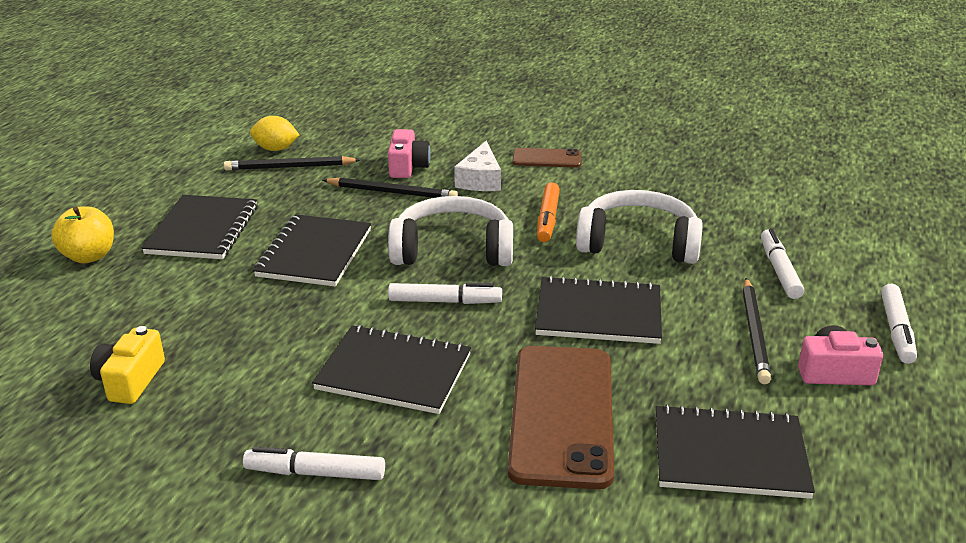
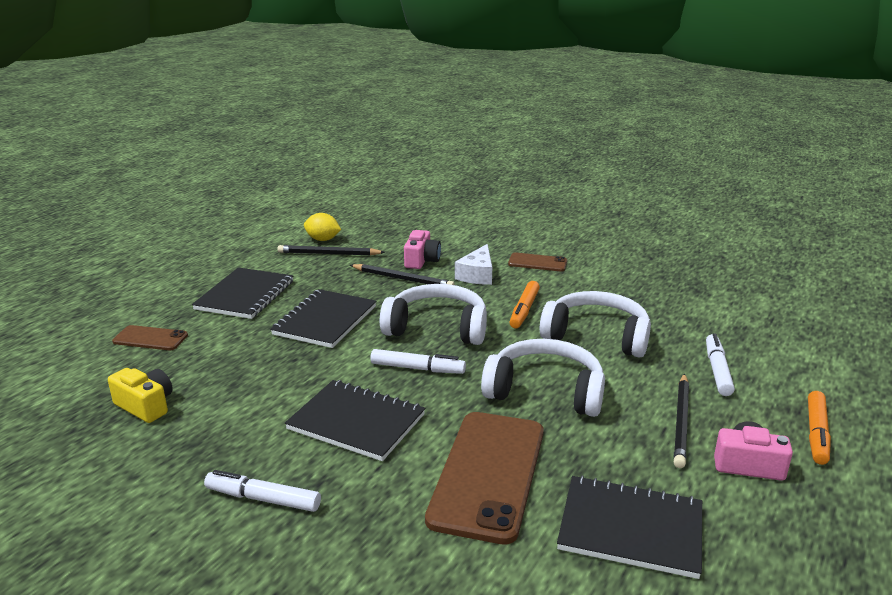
camera: 10 degrees right, 5 degrees down
yellow apple [51,206,114,263] -> none
yellow camera [90,326,165,404] -> yellow camera turned 105 degrees clockwise [108,368,173,423]
black notebook [535,276,662,344] -> white headphones [481,339,605,417]
white marker [881,284,917,364] -> orange marker [808,391,831,465]
none -> brown phone [112,325,188,350]

